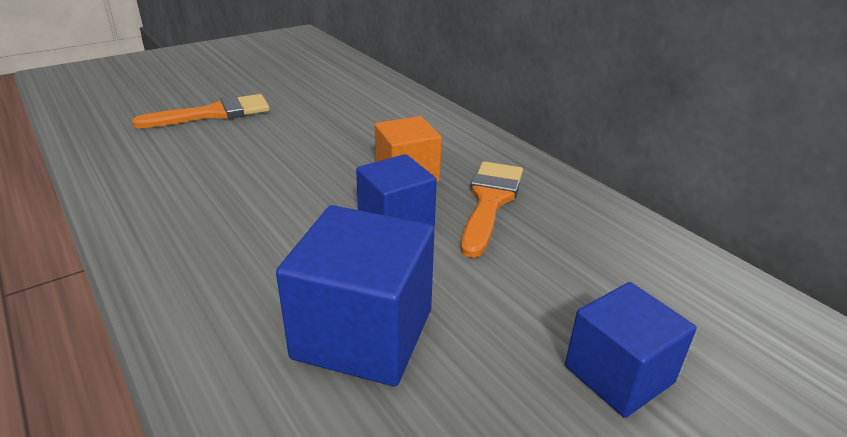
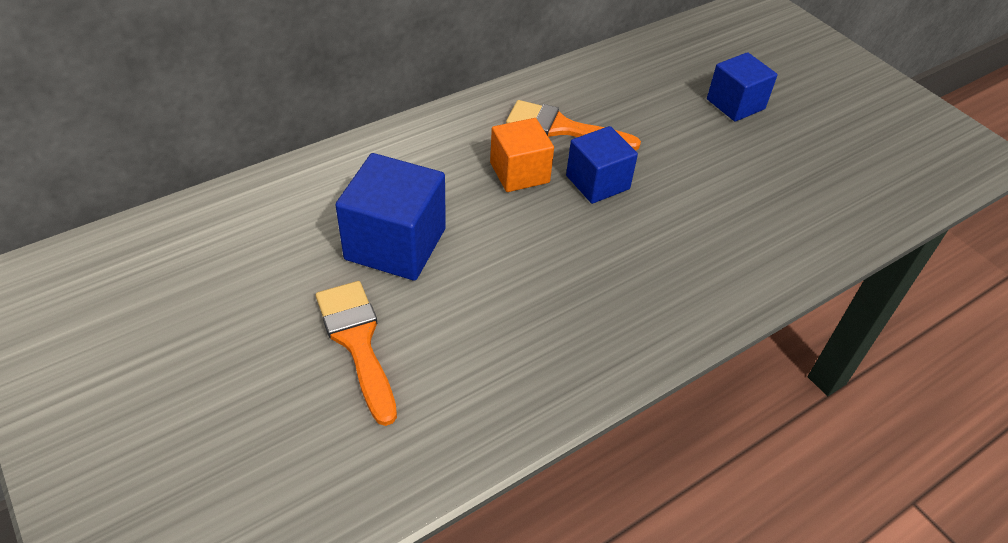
camera: 90 degrees left, 15 degrees up
blue cube [276,205,435,386] -> blue cube moved to [335,153,446,281]

